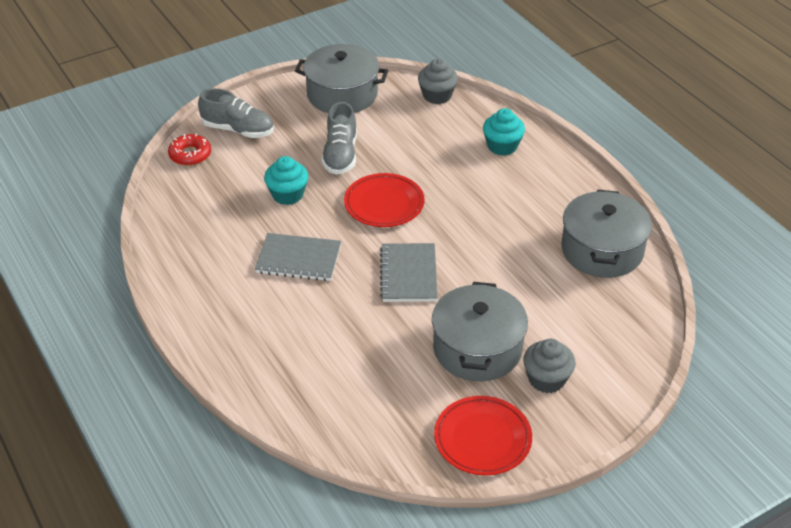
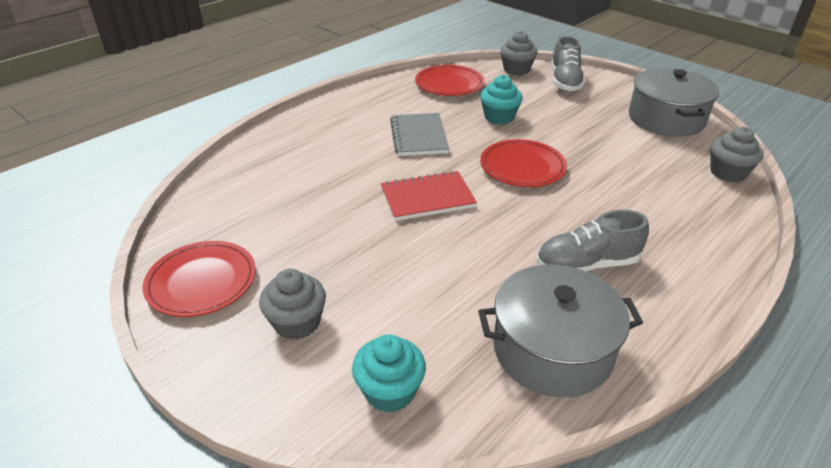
camera: 75 degrees right, 5 degrees down
red donut [168,134,211,166] -> grey cupcake [500,31,537,75]
grey shoe [321,102,357,175] -> grey shoe moved to [536,210,649,271]
grey notebook [380,243,438,302] -> red notebook [381,171,477,221]
grey pot [432,282,528,381] -> none
turquoise cupcake [483,108,525,156] -> turquoise cupcake moved to [352,334,426,412]
none -> red plate [415,65,484,96]

